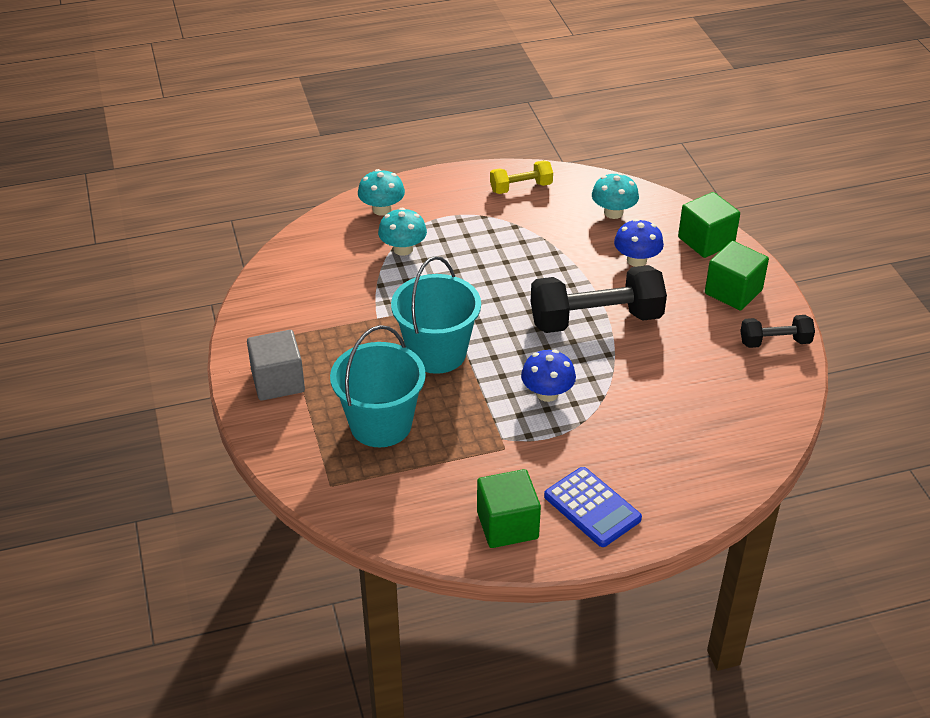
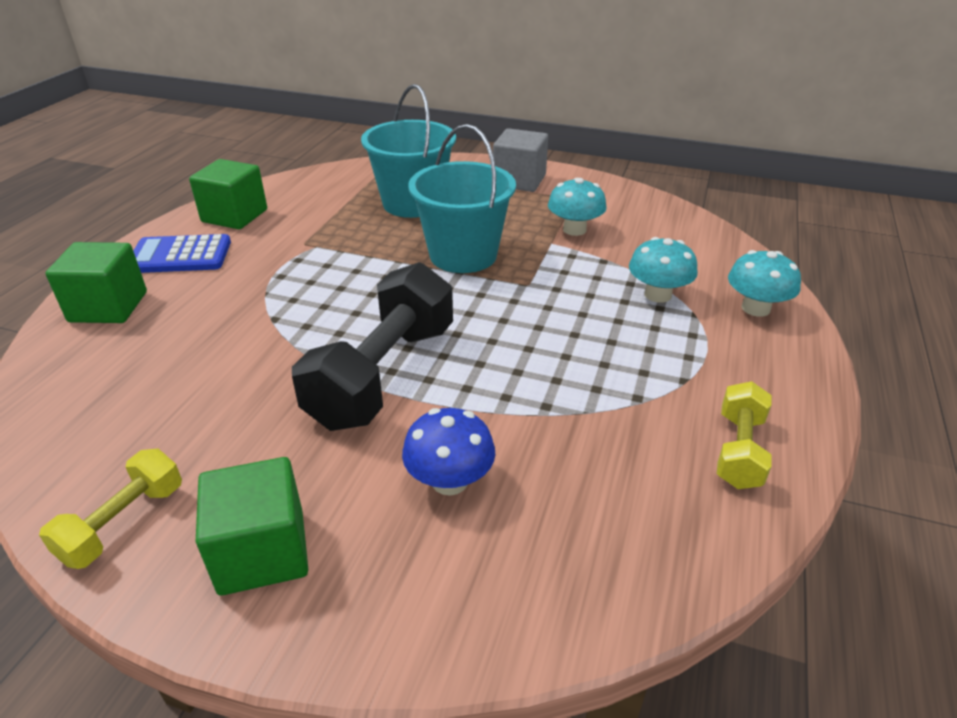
camera: 125 degrees right, 5 degrees down
blue mushroom [521,350,576,402] -> none
turquoise mushroom [592,173,639,219] -> turquoise mushroom moved to [548,178,607,236]
green cube [678,192,740,258] -> green cube moved to [46,242,147,323]
black dumbbell [740,315,815,348] -> yellow dumbbell [39,449,182,569]

